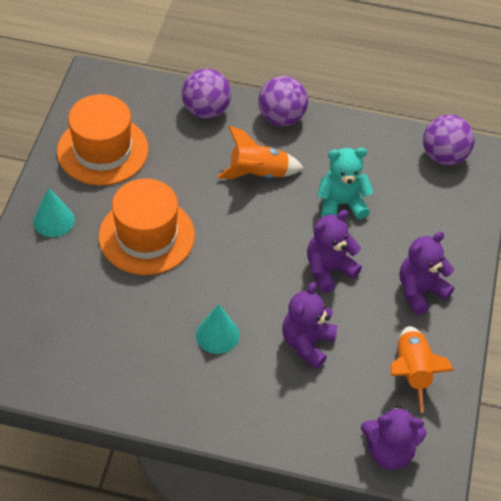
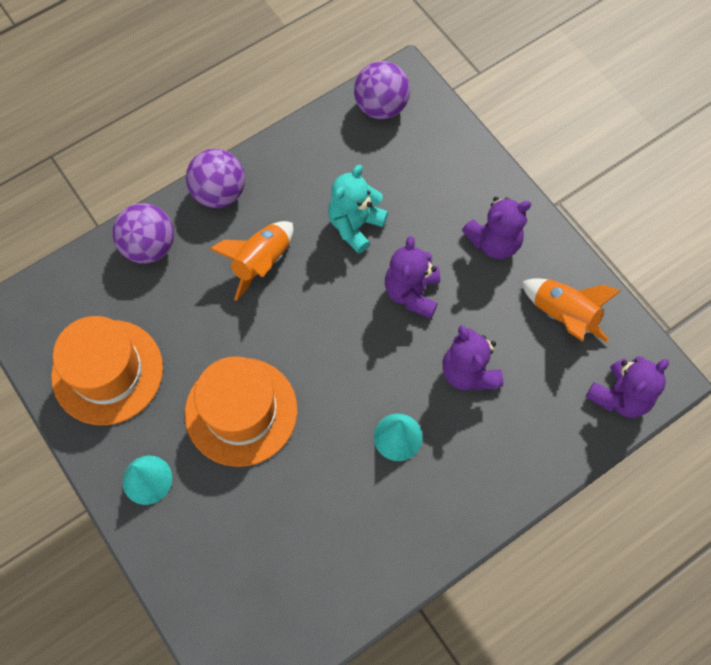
camera: 45 degrees left, 15 degrees up
purple teddy bear [399,231,454,315] -> purple teddy bear turned 120 degrees counterclockwise [462,197,531,259]

